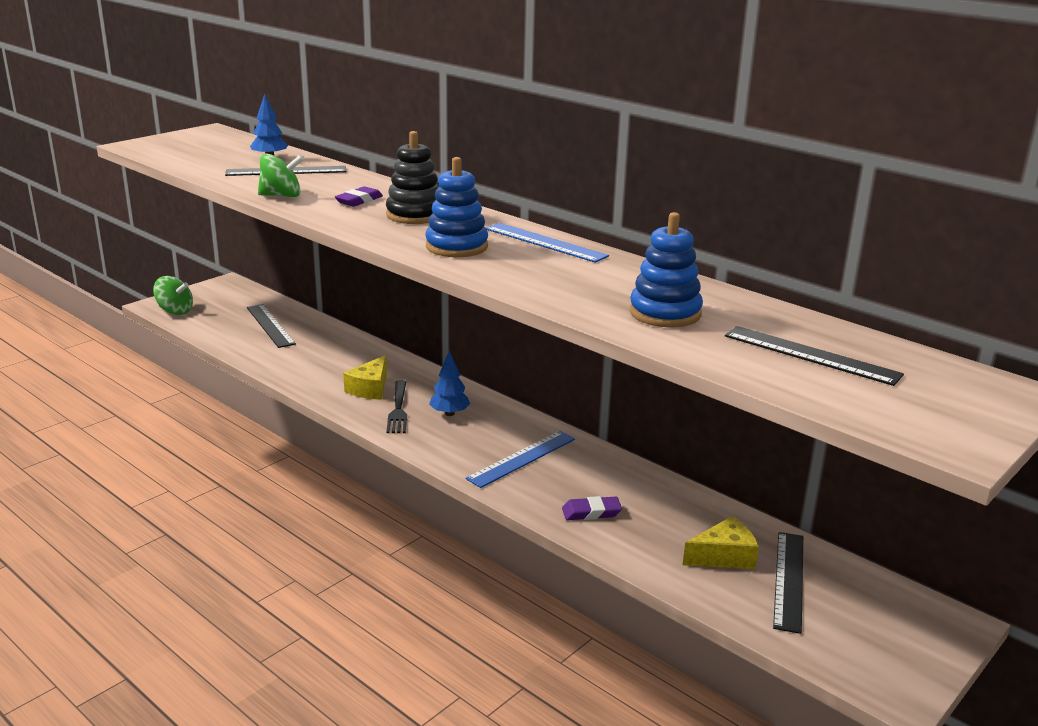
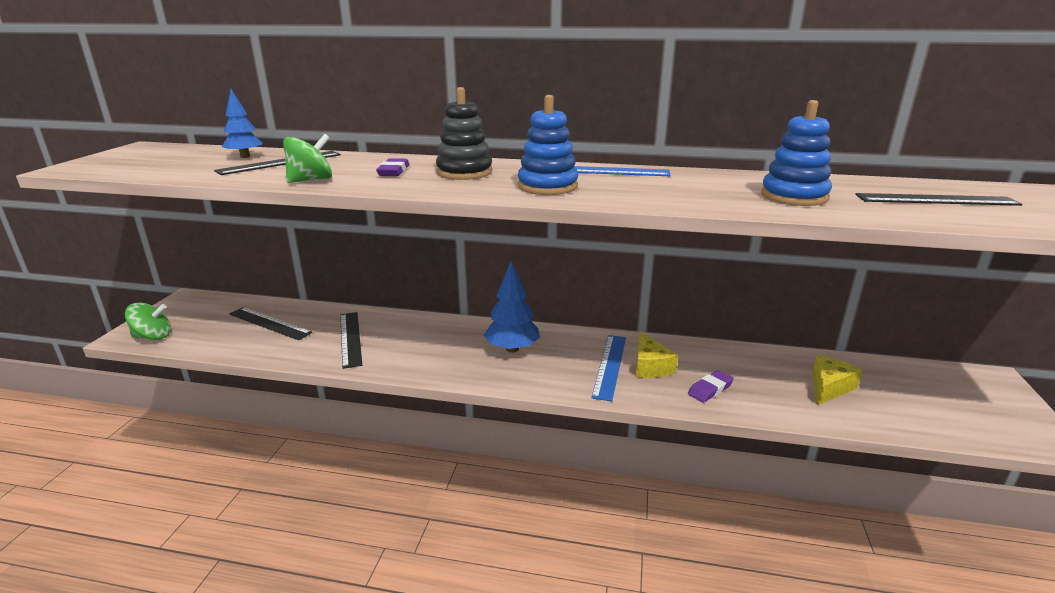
camera: 30 degrees left, 0 degrees up
yellow cheese [343,355,387,400] -> yellow cheese moved to [636,331,678,378]
black fork [386,380,407,433] -> none
blue tree [429,350,470,416] -> blue tree [484,261,540,353], size x1.51
black ruler [773,532,803,634] -> black ruler moved to [340,312,362,369]

